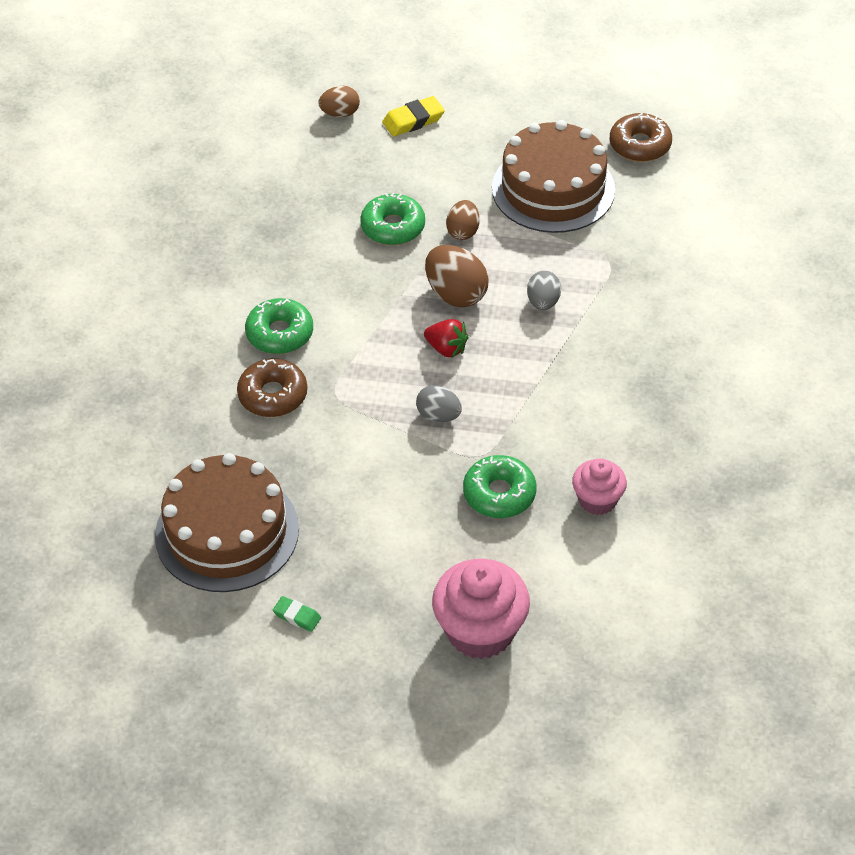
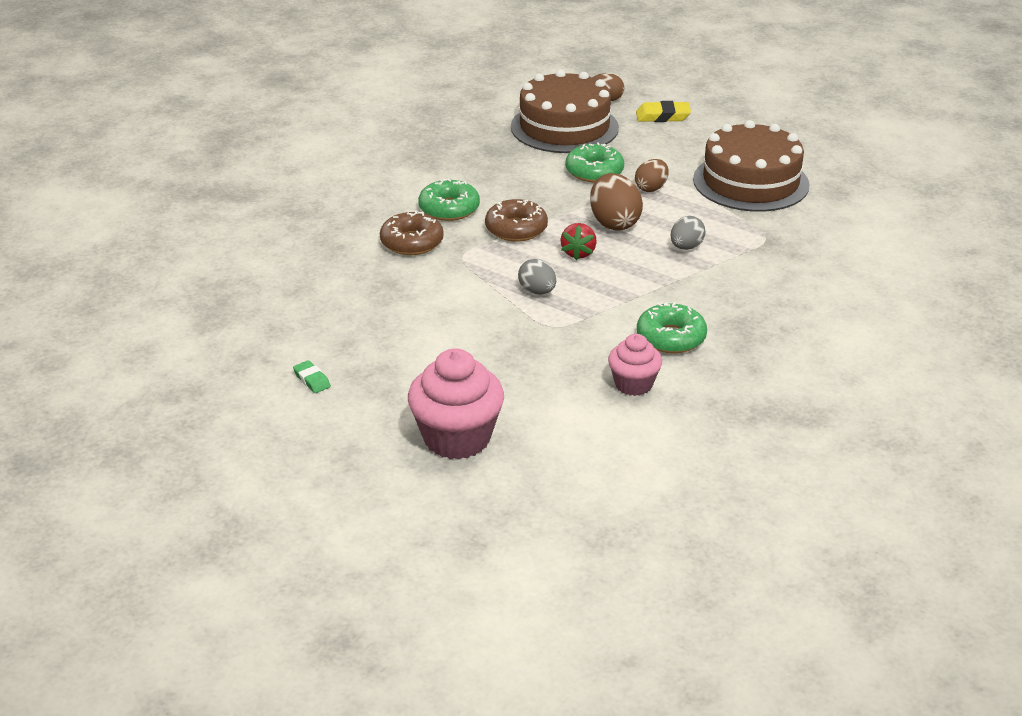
camera: 25 degrees right, 15 degrees down
brown cake [155,453,299,592] -> brown cake moved to [511,70,619,153]
red strawberry [424,319,468,358] -> red strawberry turned 45 degrees clockwise [560,223,597,260]
green donut [463,455,536,518] -> green donut moved to [637,302,707,353]
brown donut [610,113,672,162] -> brown donut moved to [485,199,548,242]

